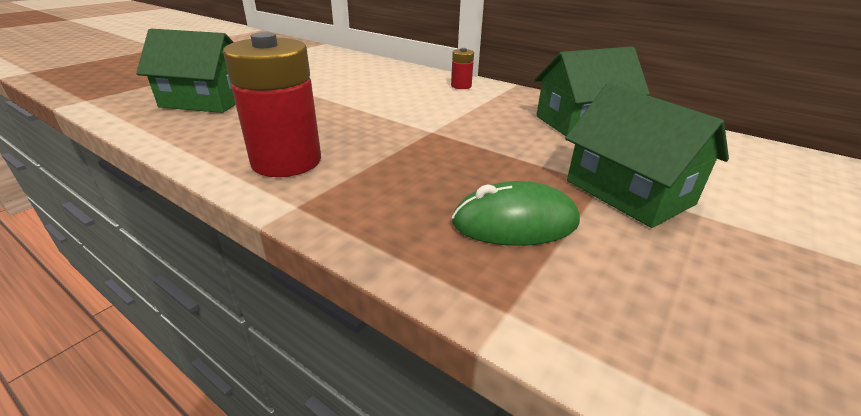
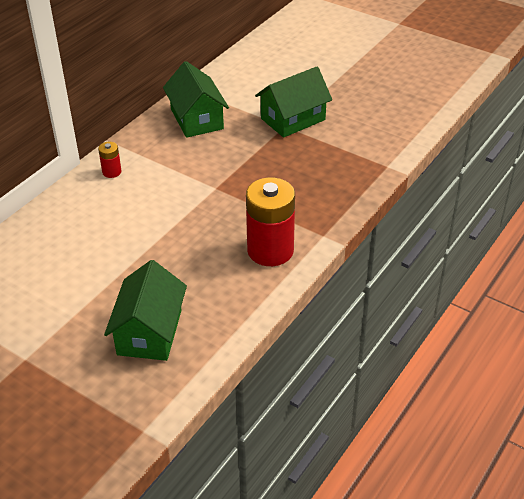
camera: 90 degrees left, 10 degrees up
green mouse [452,181,580,246] -> none

